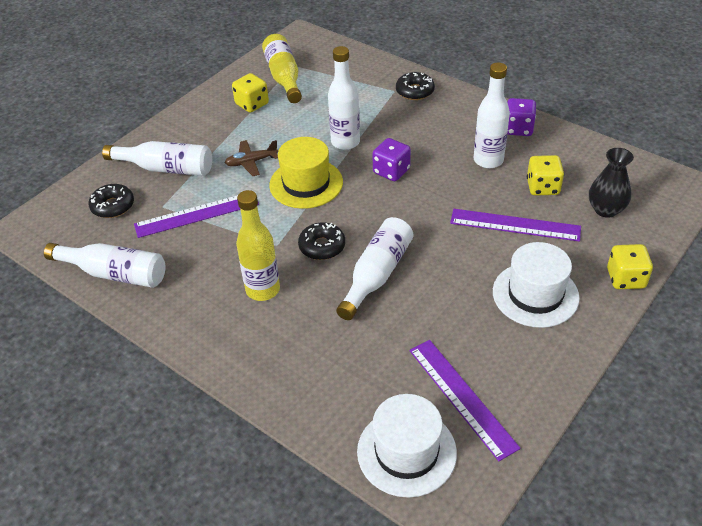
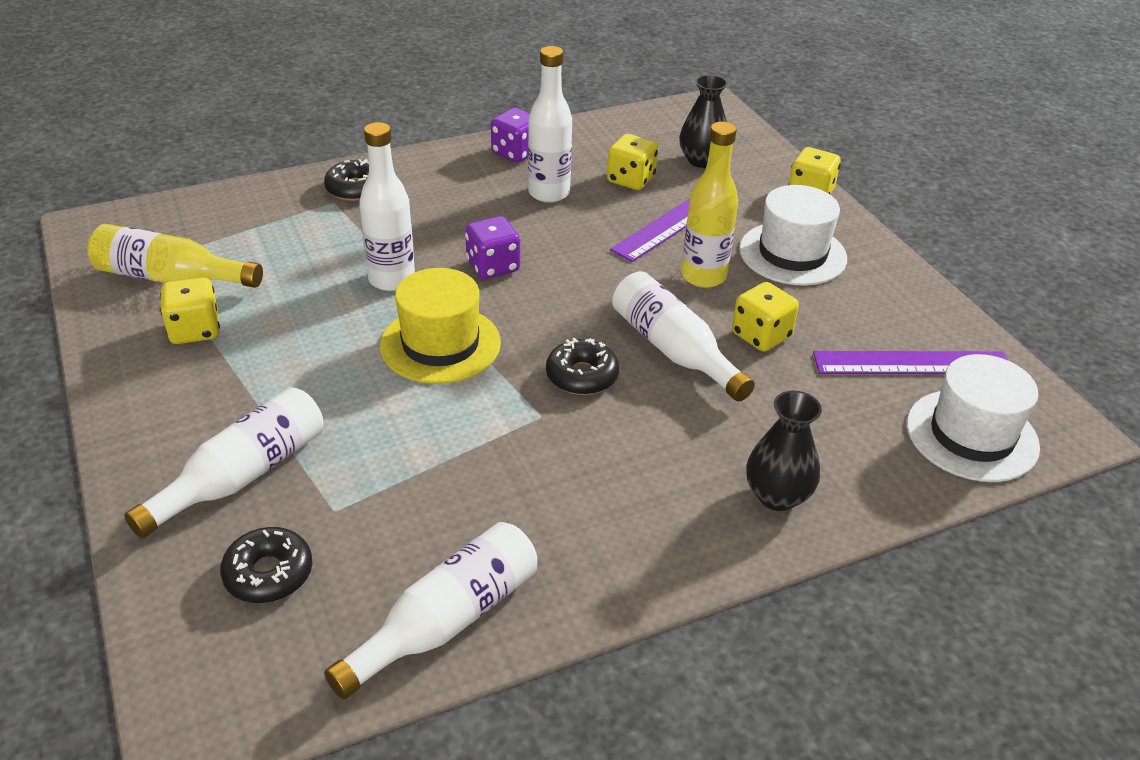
camera: 65 degrees left, 5 degrees down
purple ruler [134,191,259,238] -> none
brown plane [225,140,278,176] -> none
yellow bottle [236,190,280,301] -> yellow bottle moved to [681,122,738,288]
none -> yellow dice [732,282,799,352]
none -> black vase [746,391,822,511]

